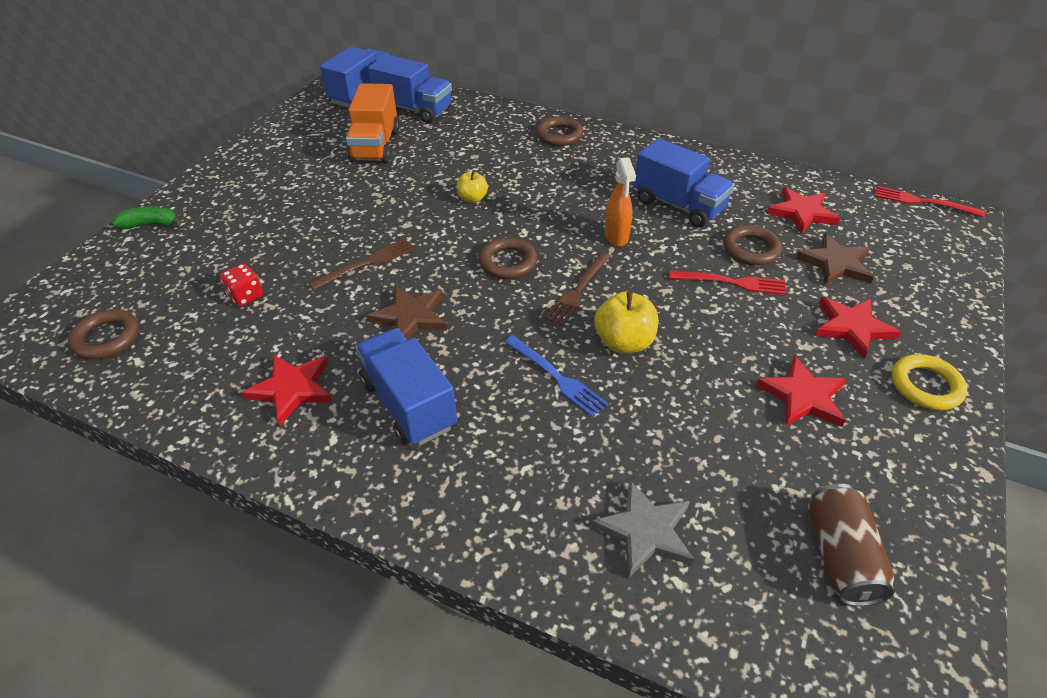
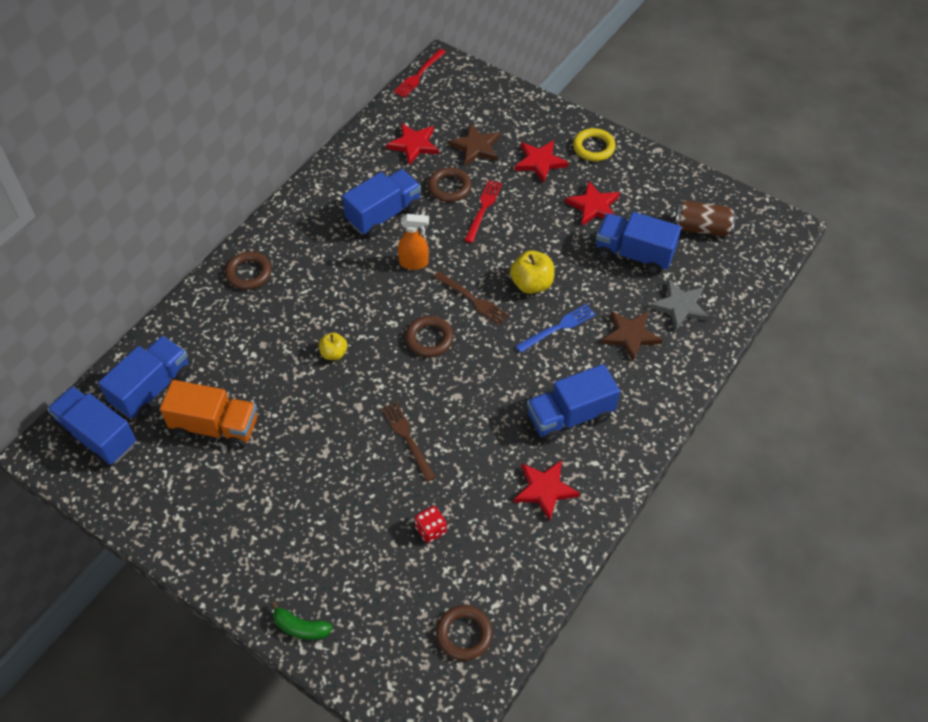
camera: 80 degrees left, 10 degrees up
green banana [112,207,182,229] -> green banana turned 75 degrees counterclockwise [271,602,333,640]
brown star [367,286,447,340] -> brown star moved to [601,311,663,362]
none -> blue truck [596,212,681,275]

